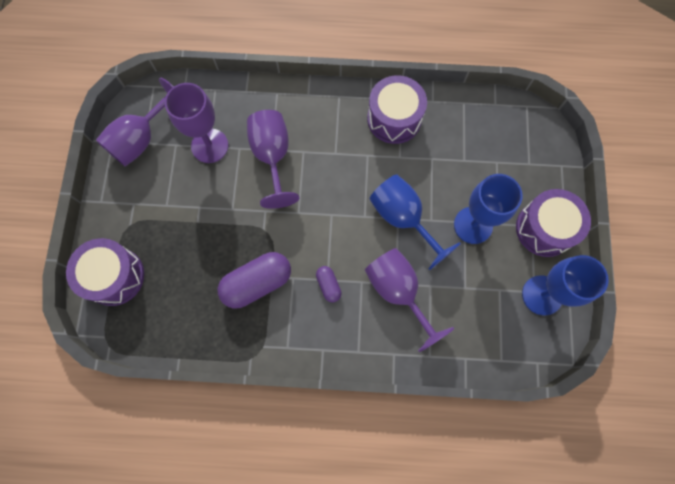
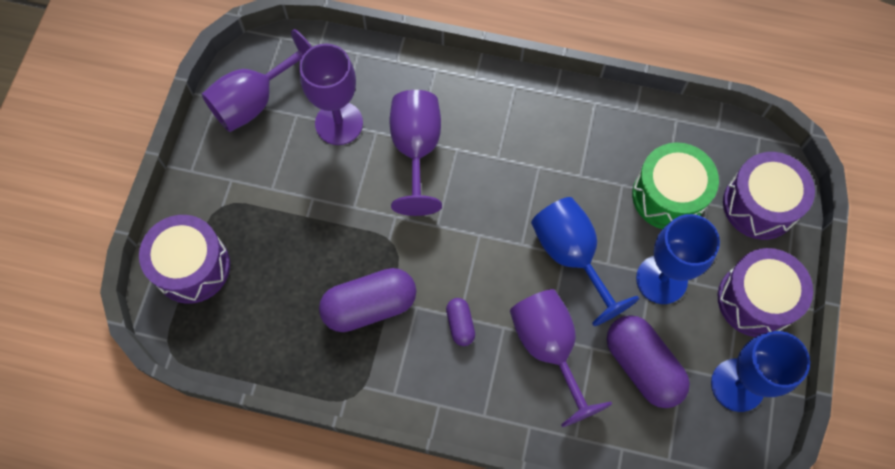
camera: 10 degrees right, 5 degrees down
purple drum [367,76,427,144] -> purple drum moved to [723,152,815,240]
none -> purple capsule [607,315,690,408]
none -> green drum [632,142,719,229]

